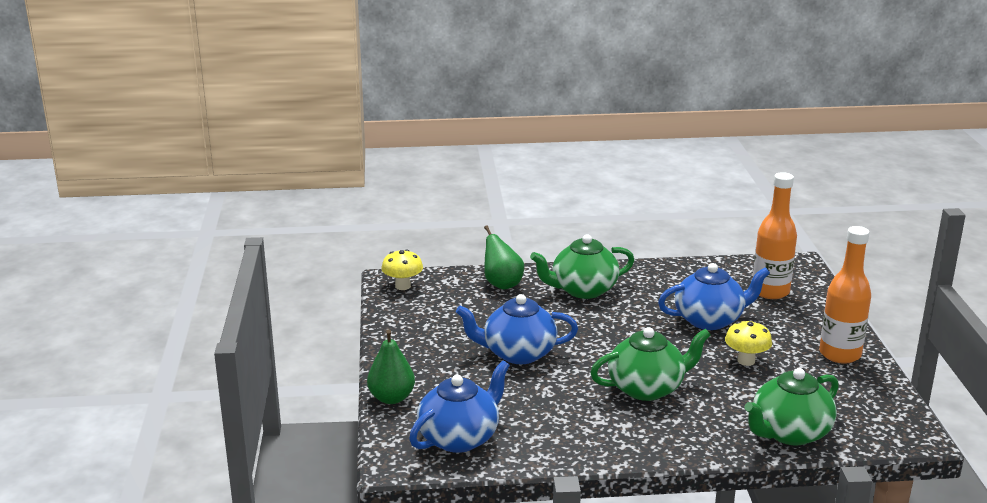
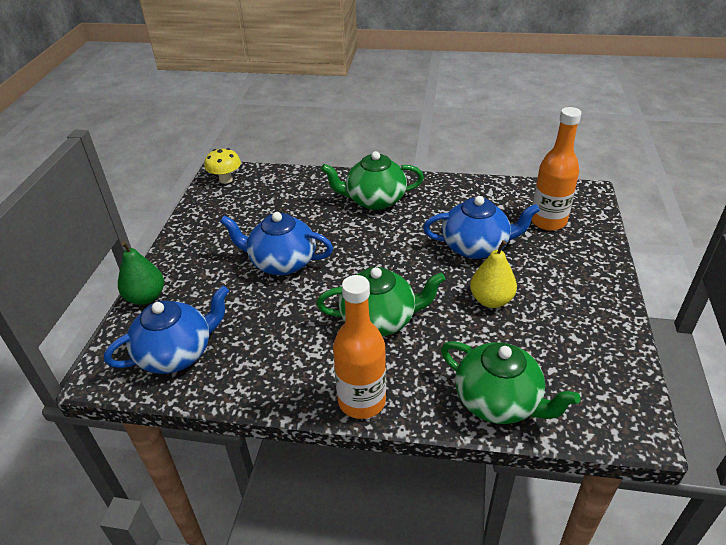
camera: 15 degrees right, 15 degrees up
green pear [484,226,524,289] -> none
yellow mushroom [725,321,772,366] -> yellow pear [470,240,517,308]
green teapot [744,368,839,445] -> green teapot turned 120 degrees counterclockwise [441,341,581,424]
orange bottle [819,226,871,364] -> orange bottle moved to [333,275,386,419]

